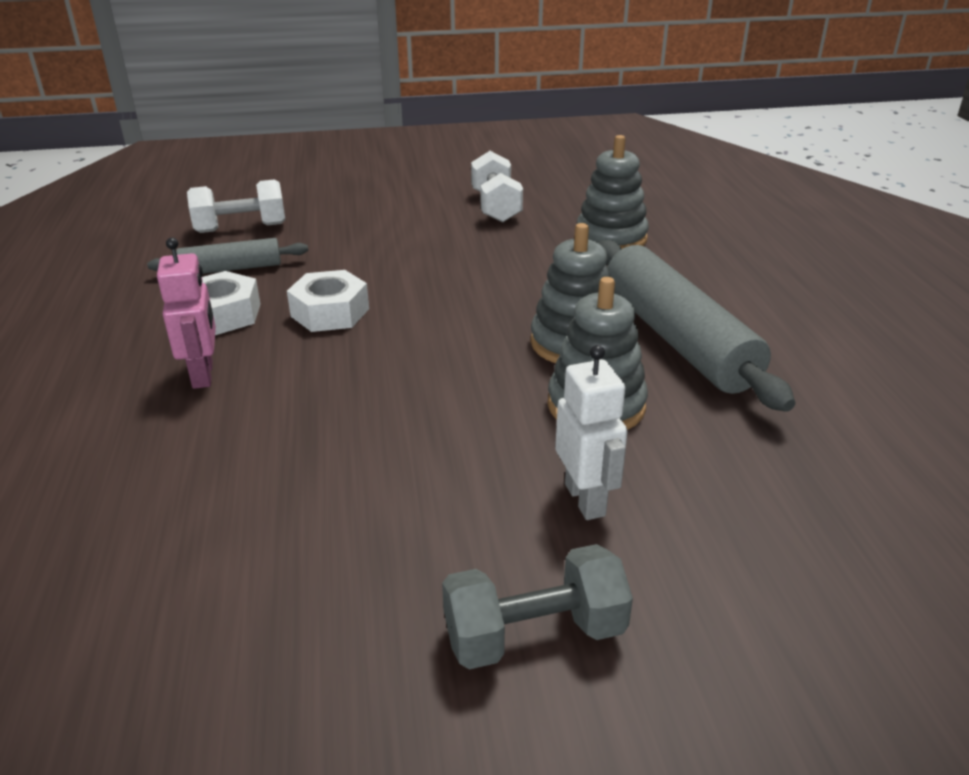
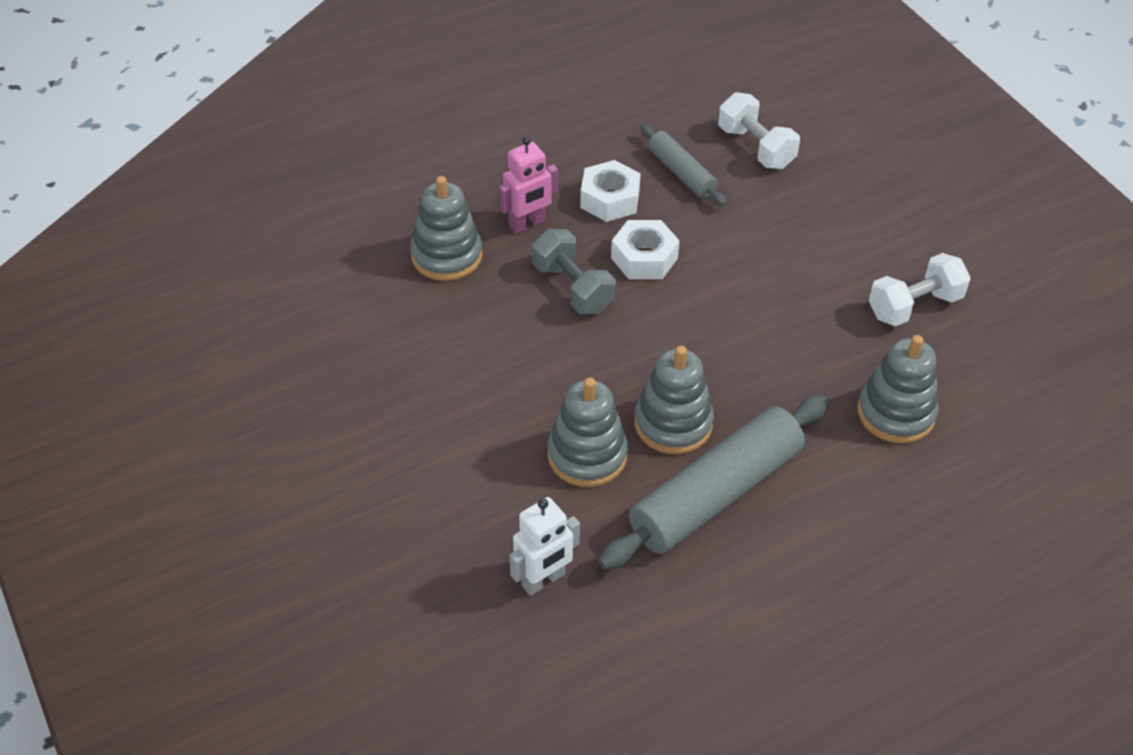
camera: 70 degrees right, 15 degrees up
grey dumbbell [442,544,633,669] -> grey dumbbell moved to [532,229,616,314]
white robot [555,345,628,520] -> white robot moved to [510,497,580,596]
none -> grey stacking toy [410,176,483,281]

